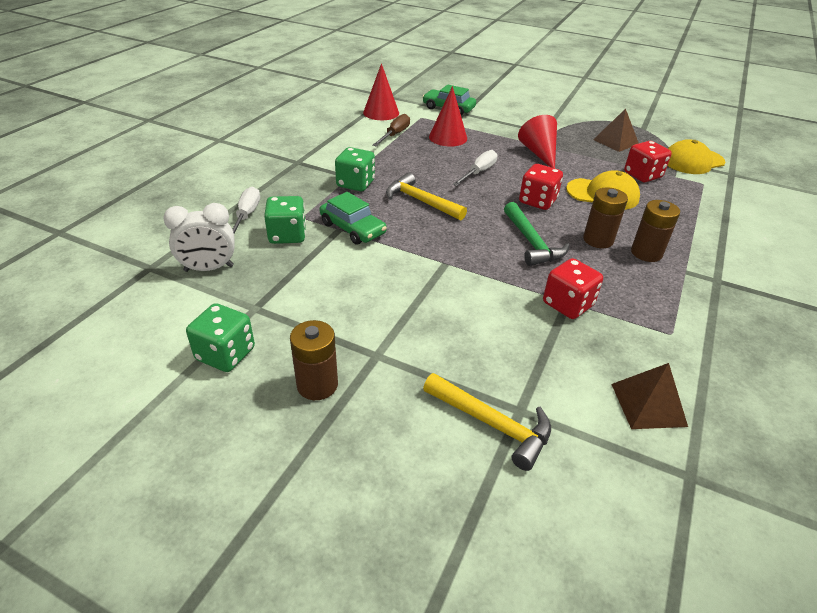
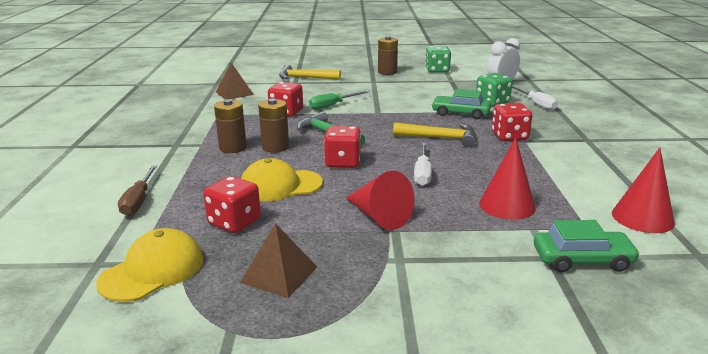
camera: 155 degrees right, 15 degrees down
green dice [335,147,375,191] -> red dice [492,103,532,141]
brown screwdriver [372,114,410,146] -> brown screwdriver moved to [118,165,157,216]
none -> green screwdriver [309,91,369,109]

